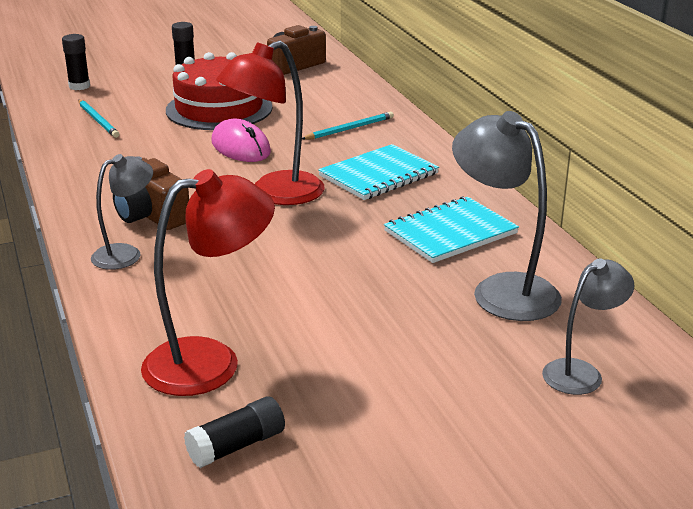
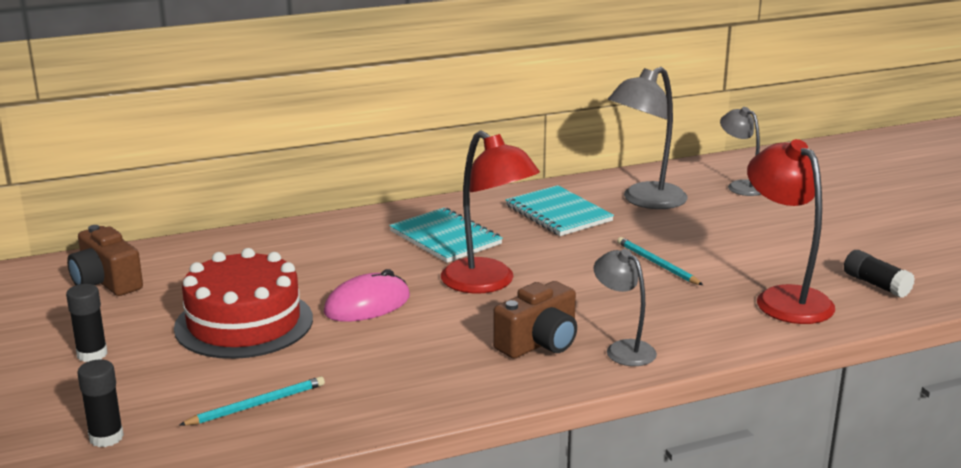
camera: 90 degrees left, 5 degrees down
turquoise pencil [302,112,394,140] -> turquoise pencil moved to [617,237,703,285]

